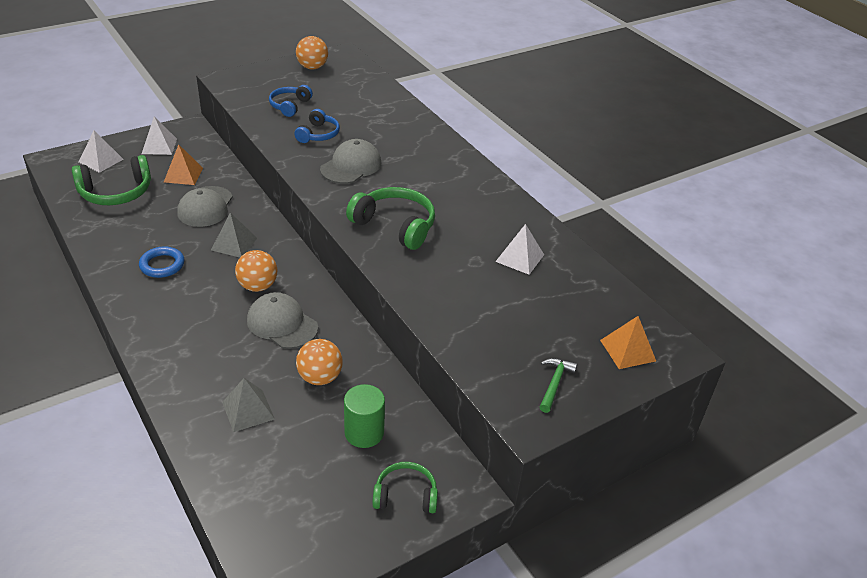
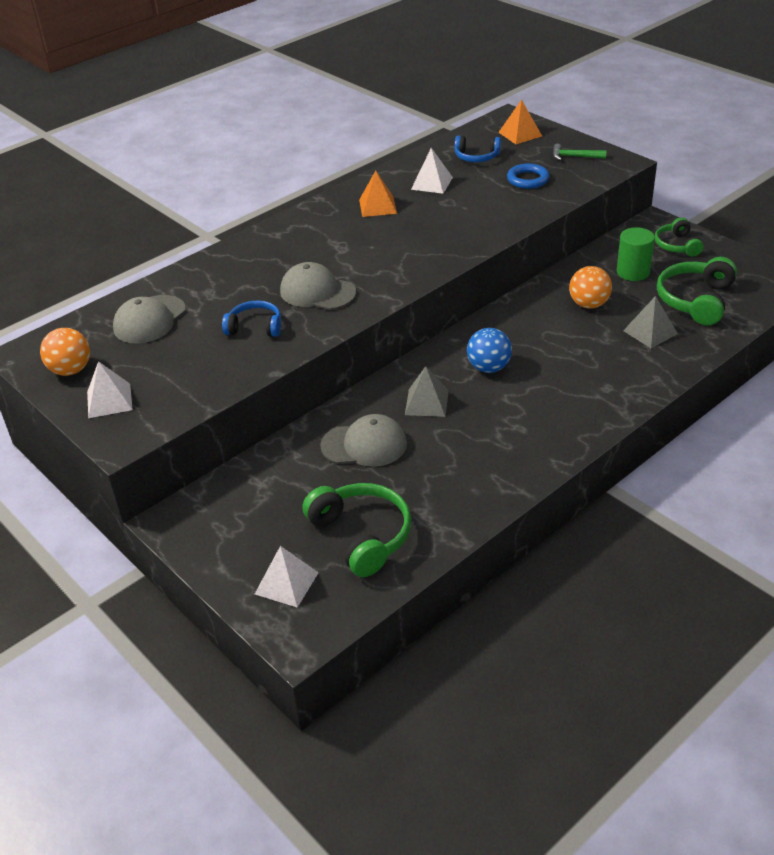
camera: 95 degrees left, 0 degrees up
blue ring [139,246,184,278] -> blue ring moved to [507,163,549,189]
white pyramid [142,117,177,155] -> white pyramid moved to [87,361,133,418]
orange pyramid [164,144,203,185] -> orange pyramid moved to [359,171,397,217]
orange ball [235,250,277,292] -> blue ball [467,328,512,373]
grey cap [247,292,318,349] -> grey cap moved to [113,295,186,343]
blue headphones [269,85,313,117] -> blue headphones moved to [454,136,501,162]
green headphones [346,187,435,250] -> green headphones moved to [657,257,737,325]

